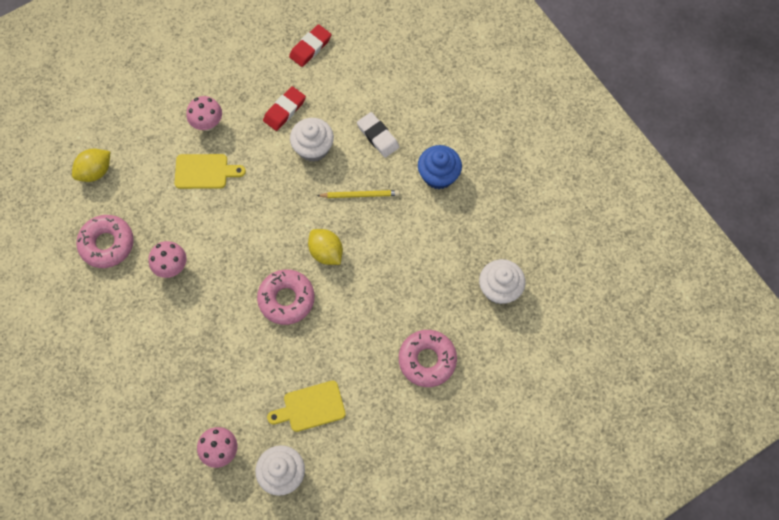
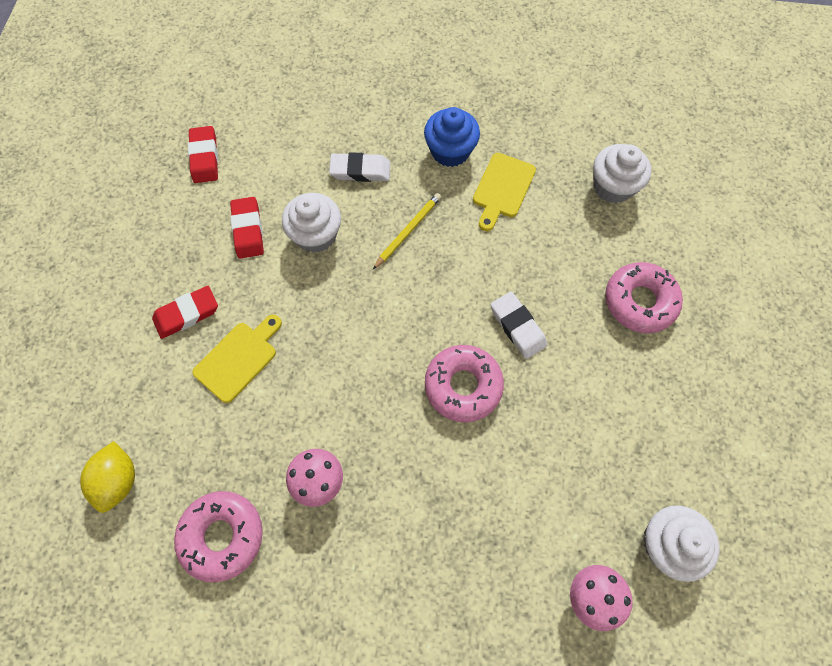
camera: 50 degrees left, 0 degrees up
pink mushroom [186,96,222,131] -> red eraser [152,286,218,339]
yellow cutting board [267,381,346,432] -> yellow cutting board moved to [473,153,536,231]
yellow lemon [308,229,343,265] -> none
none -> white eraser [490,292,547,359]

